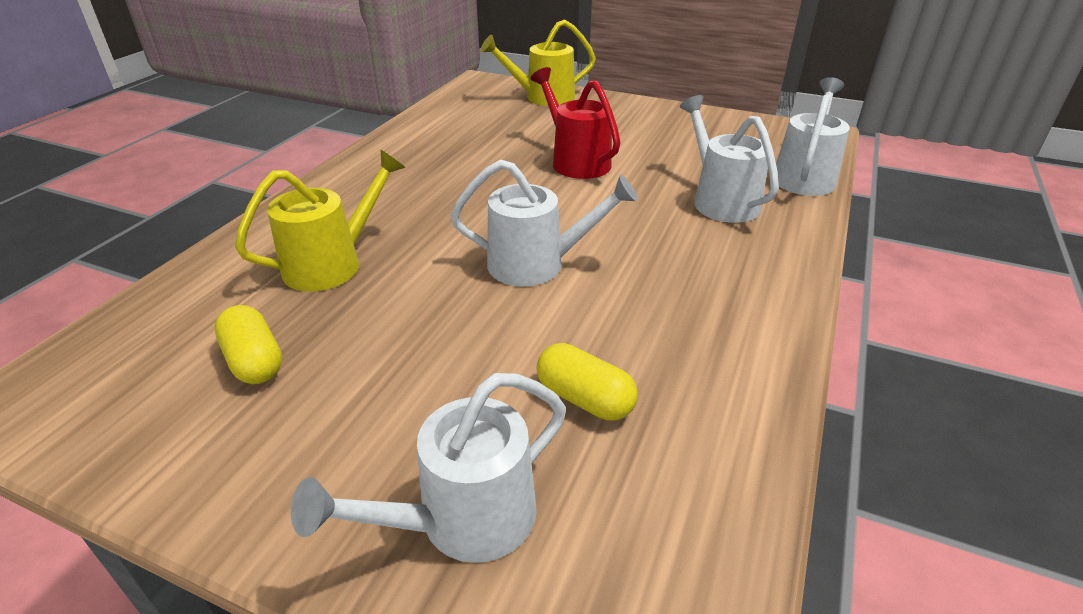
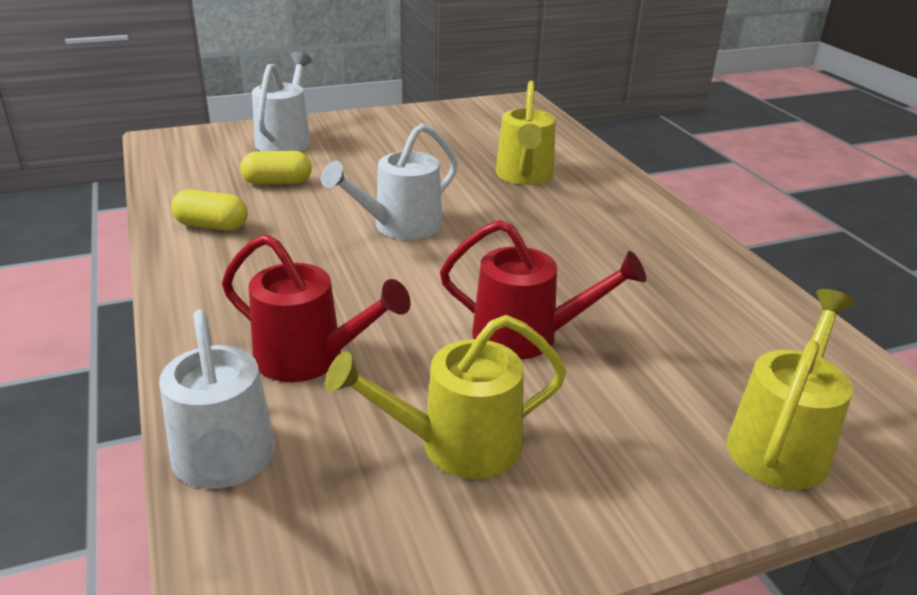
camera: 135 degrees right, 5 degrees down
yellow capsule [214,305,282,384] -> yellow capsule moved to [171,189,248,231]
white watering can [680,95,779,223] -> red watering can [222,234,411,382]
none -> yellow watering can [325,315,566,479]

